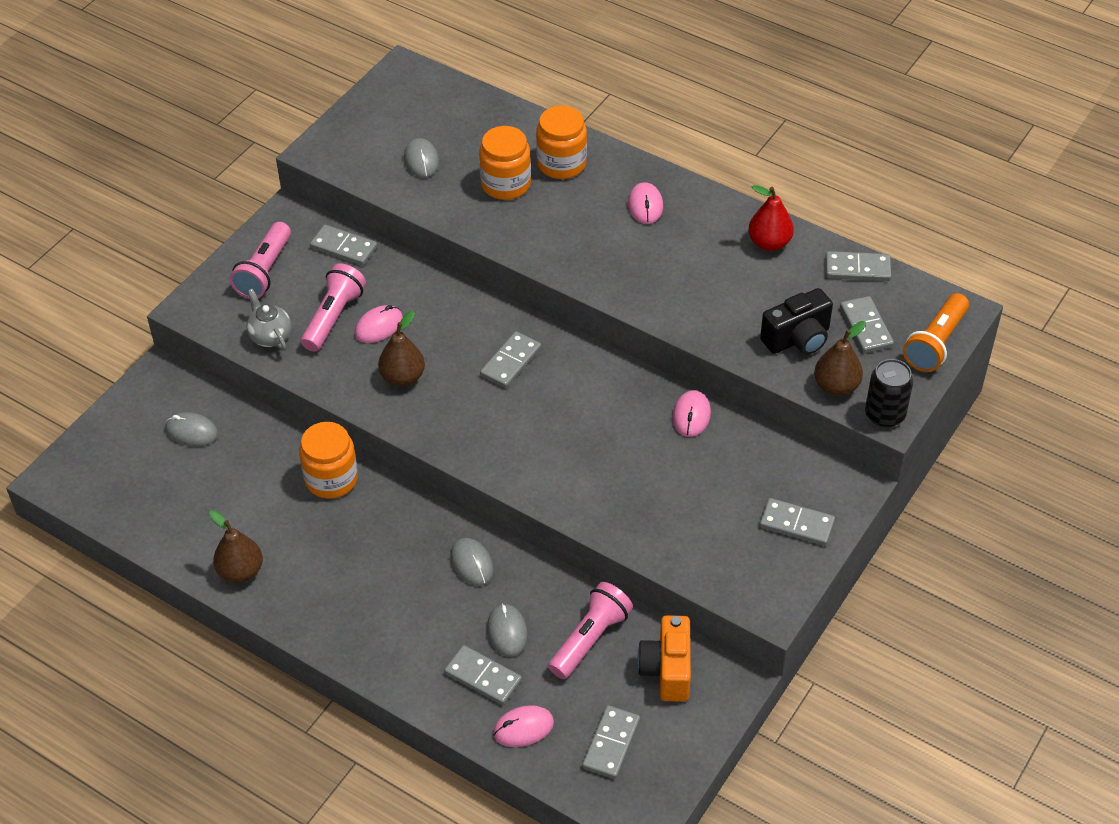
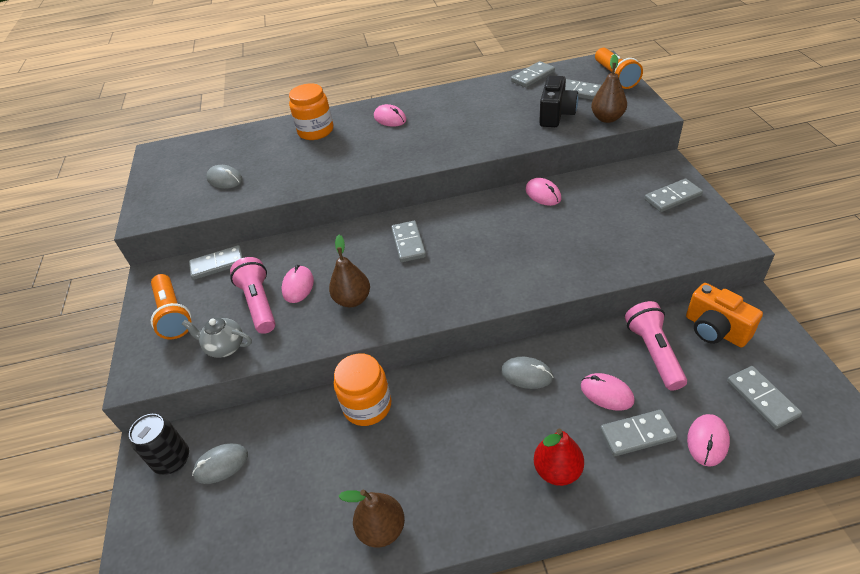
camera: 40 degrees left, 5 degrees down
pink flashlight [230,222,291,298] -> orange flashlight [151,274,191,339]
orange jar [479,126,531,200] -> none
grey mouse [487,603,528,657] -> pink mouse [581,373,635,411]
red pear [748,185,794,251] -> red pear moved to [534,428,584,486]
black can [865,359,913,428] -> black can moved to [129,414,189,475]

